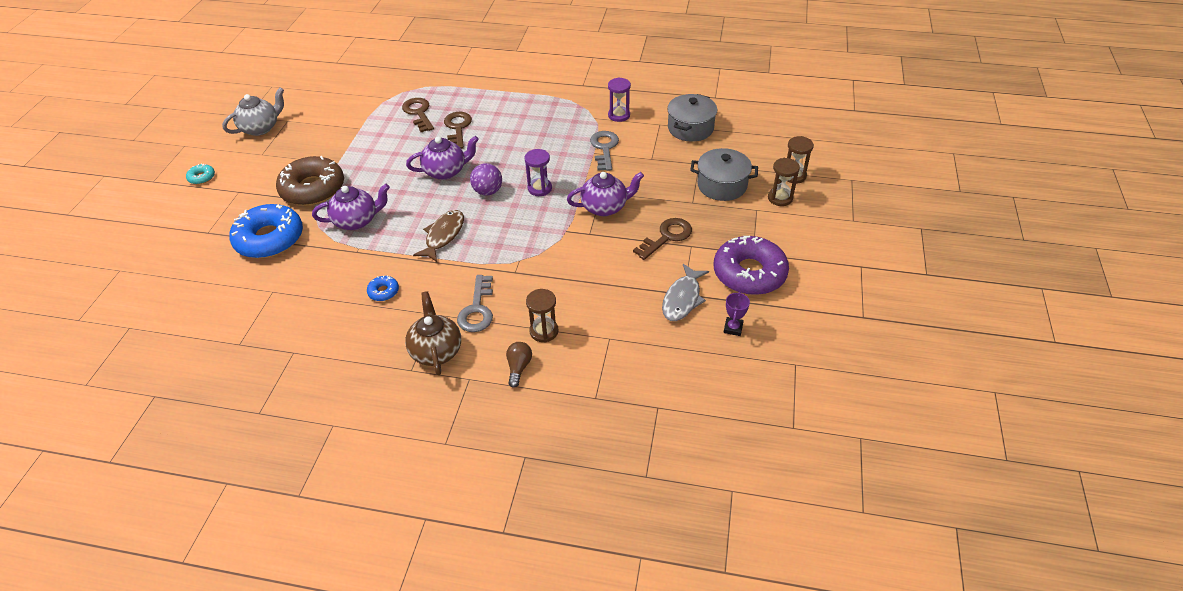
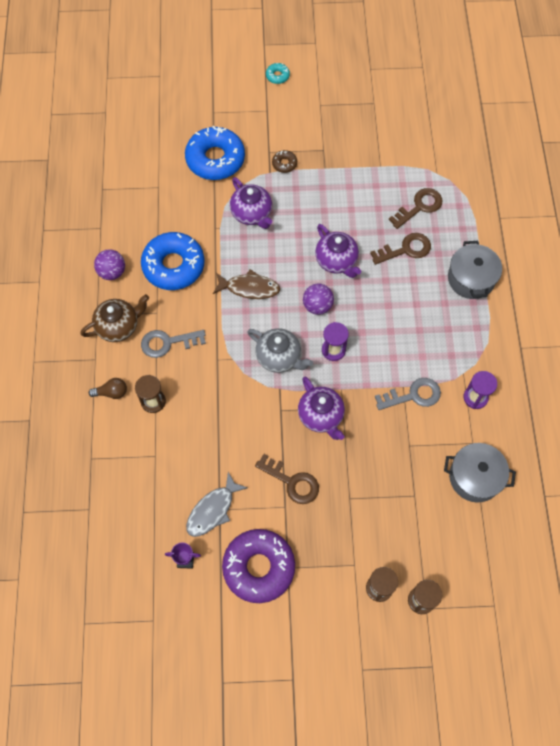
camera: 75 degrees right, 20 degrees up
grey teapot [222,88,284,136] -> grey teapot moved to [247,328,313,373]
brown donut [276,156,344,206] -> brown donut [272,150,297,173], size x0.42
blue donut [367,275,399,301] -> blue donut [141,232,204,290], size x2.36
grey fish [662,264,709,321] -> grey fish turned 60 degrees counterclockwise [186,472,248,537]
grey pot [690,148,758,201] -> grey pot moved to [448,241,502,299]
none -> purple ball [94,249,125,280]

